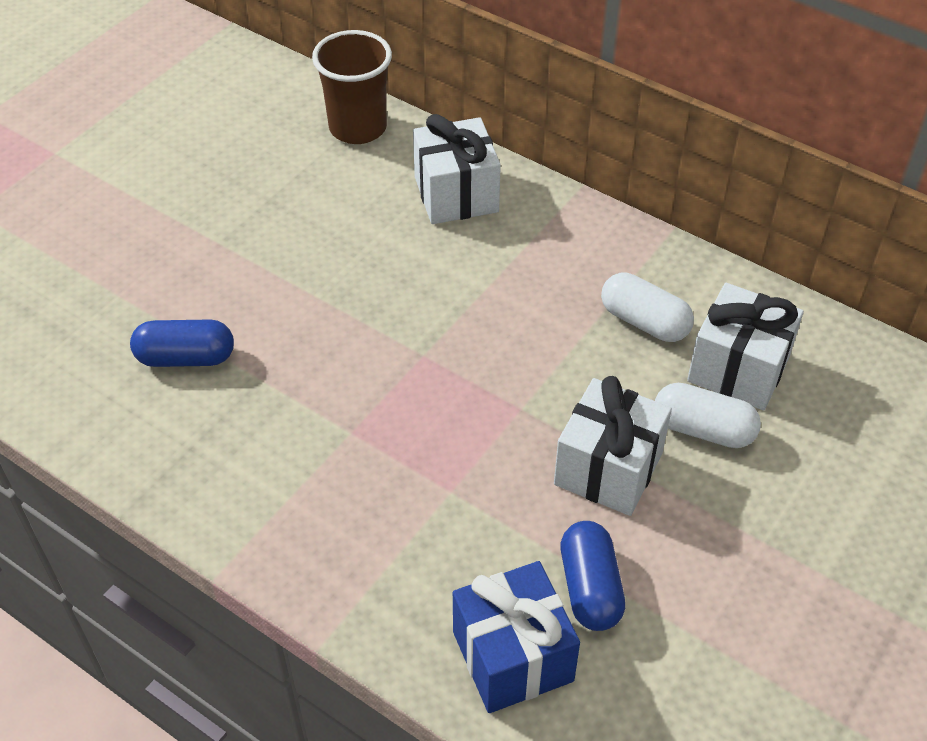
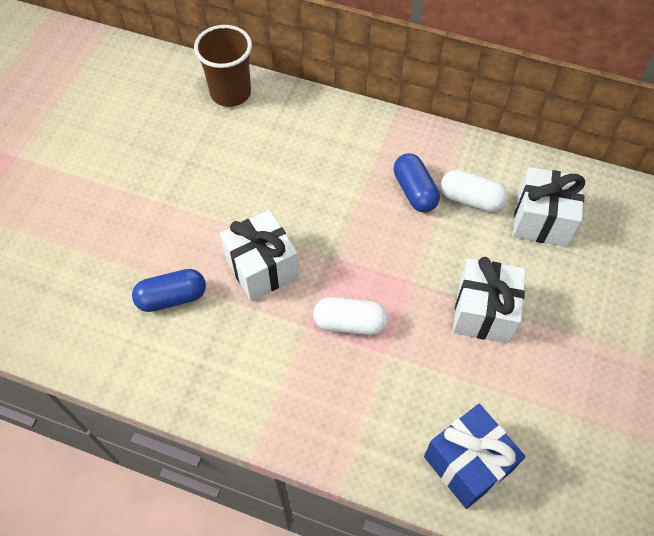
camera: 15 degrees left, 10 degrees up
white gift [413,114,501,224] -> white gift moved to [220,210,299,301]
blue capsule [561,521,625,631] -> blue capsule moved to [394,154,440,212]
white capsule [655,383,761,448] -> white capsule moved to [313,297,388,335]

